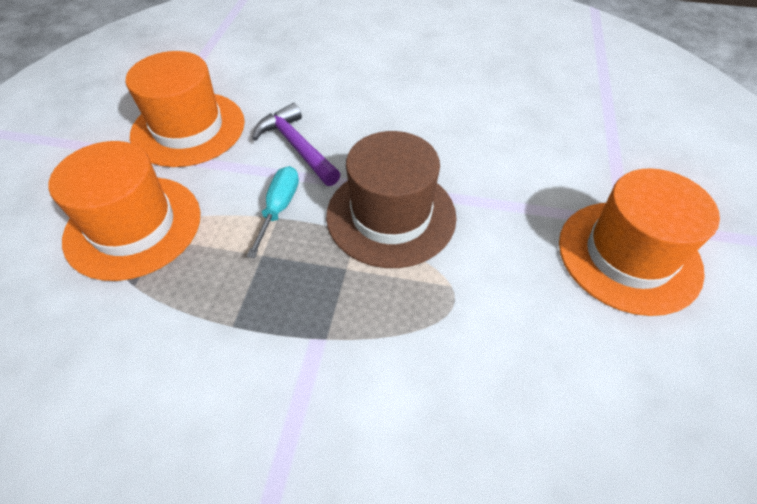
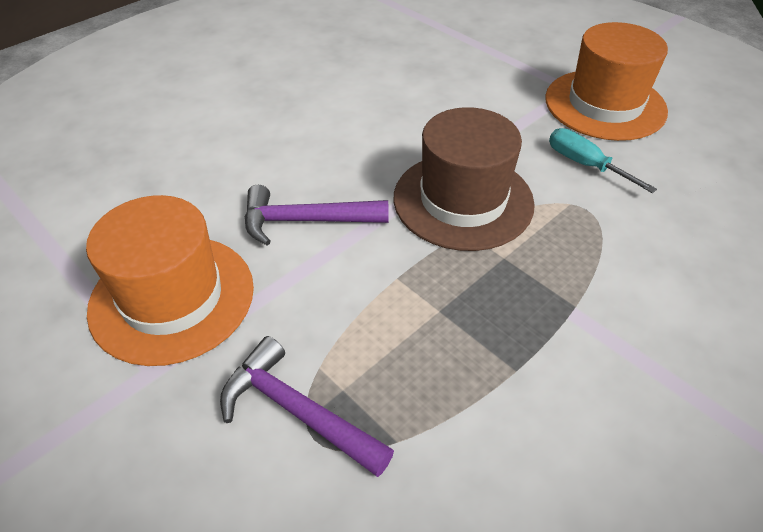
camera: 55 degrees left, 5 degrees down
orange hat [49,141,201,281] -> purple hammer [220,336,394,477]
turquoise screwdriver [247,166,299,258] -> turquoise screwdriver moved to [549,128,657,193]

